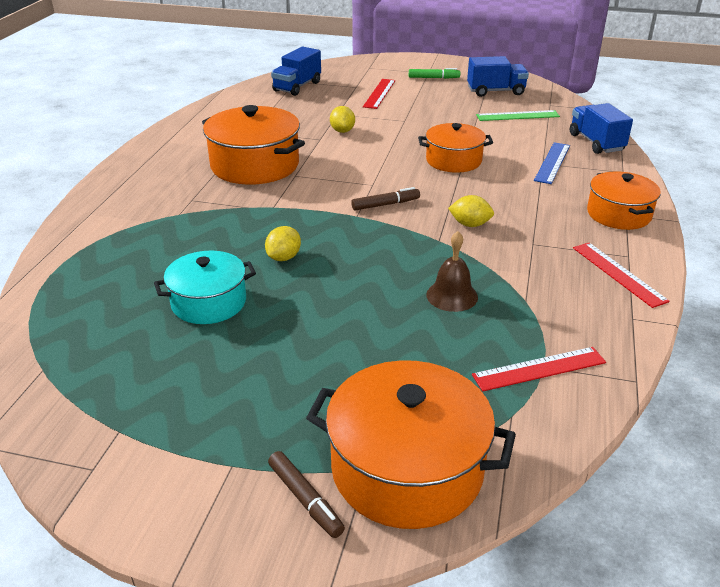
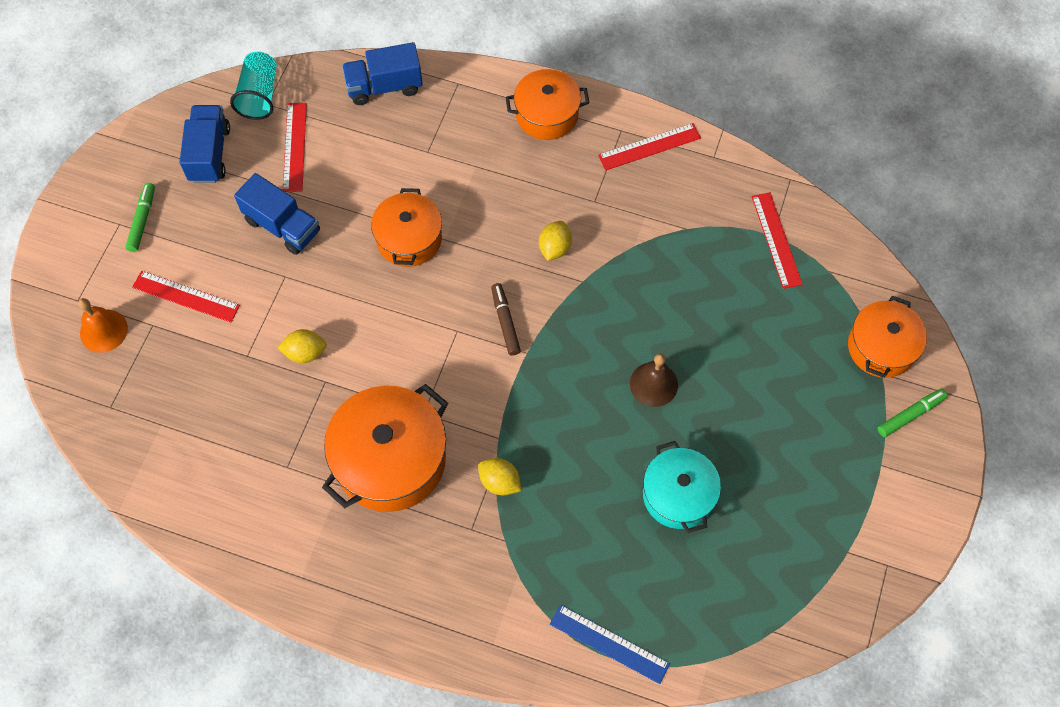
camera: 85 degrees left, 30 degrees up
yellow lemon [265,226,301,261] -> yellow lemon moved to [478,458,522,496]
brown marker [268,451,345,538] -> green marker [877,389,947,437]
blue truck [271,47,321,96] -> blue truck moved to [234,173,320,255]
orange pot [306,360,516,529] -> orange pot [848,296,927,378], size x0.64
brown bell [426,231,478,312] -> brown bell moved to [630,354,678,407]
green ruler [476,110,560,121] -> red ruler [283,103,307,192]
blue ruler [534,142,570,184] -> blue ruler moved to [550,605,670,684]
none -> orange bell [78,298,128,353]
none -> turquoise cup [230,52,277,120]

